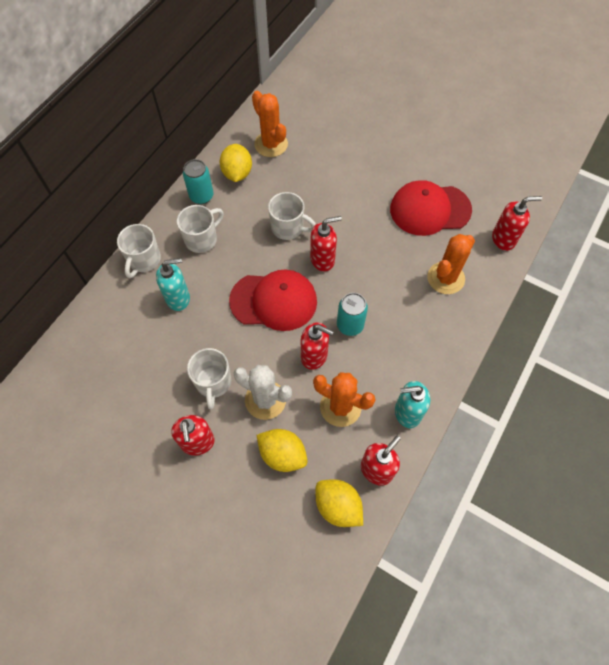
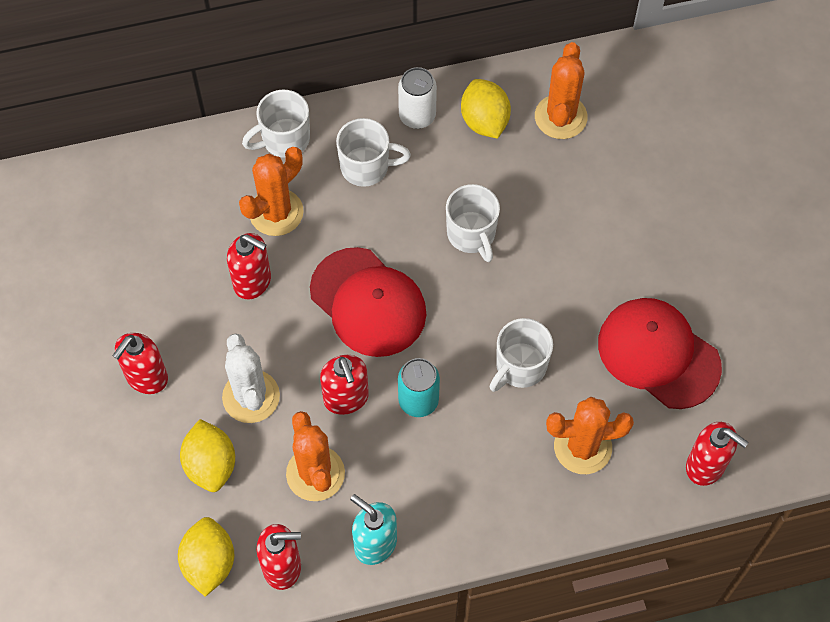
camera: 45 degrees right, 0 degrees up
turquoise soap dispenser [156,258,190,311] -> orange cactus [239,147,304,236]
turquoise can [183,159,214,204] -> white can [398,67,437,129]
white mug [187,348,232,410] -> white mug moved to [489,318,553,392]
yellow lemon [220,144,252,182] -> yellow lemon turned 60 degrees counterclockwise [461,79,511,139]
red soap dispenser [310,216,342,272] -> red soap dispenser moved to [227,233,271,299]

